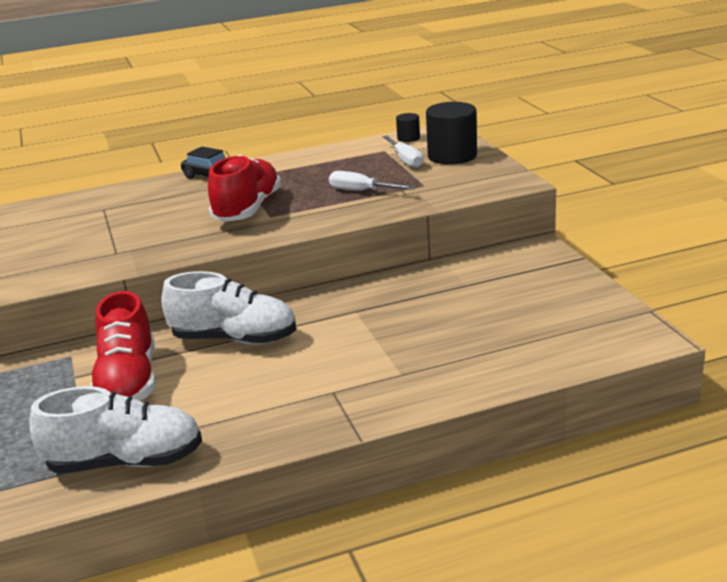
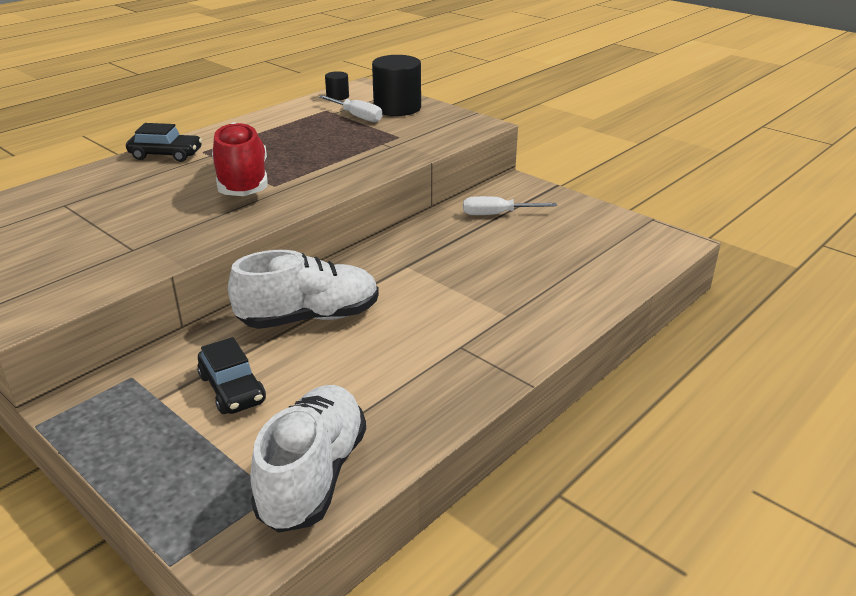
camera: 30 degrees left, 5 degrees up
white shoe [29,386,202,474] -> white shoe turned 45 degrees counterclockwise [251,385,366,533]
red shoe [90,291,156,401] -> black car [197,337,266,414]
white screwdriver [329,171,416,191] -> white screwdriver moved to [463,196,557,215]

